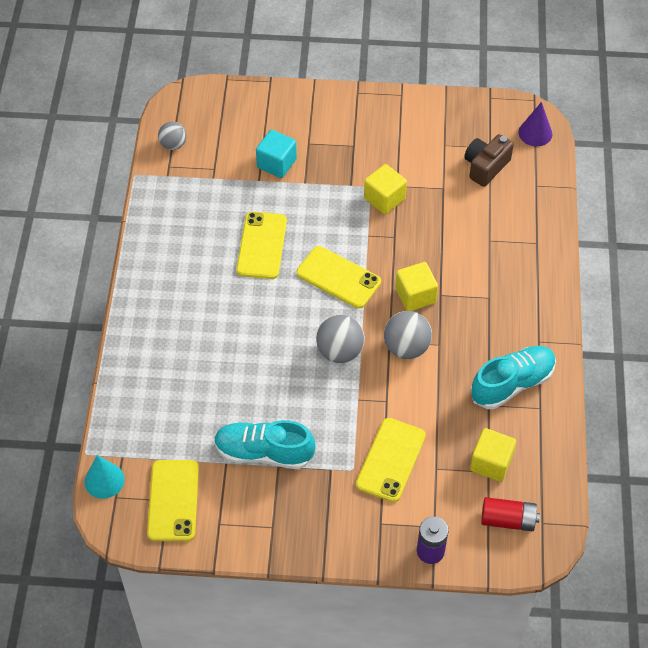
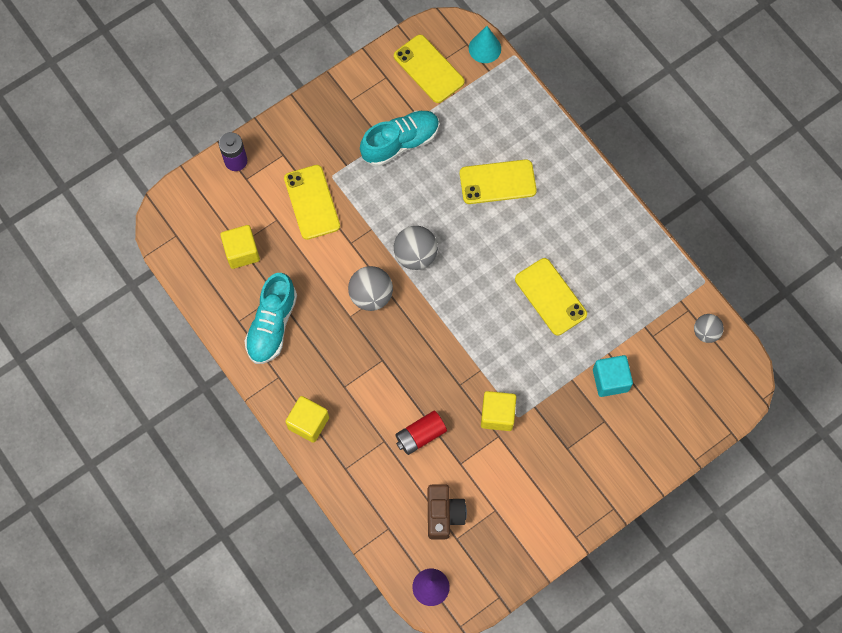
camera: 140 degrees right, 15 degrees up
yellow phone [296,246,381,309] -> yellow phone moved to [460,159,537,204]
yellow cube [395,262,438,311] -> yellow cube moved to [285,396,329,443]
red battery [481,497,540,531] -> red battery moved to [395,411,447,455]

